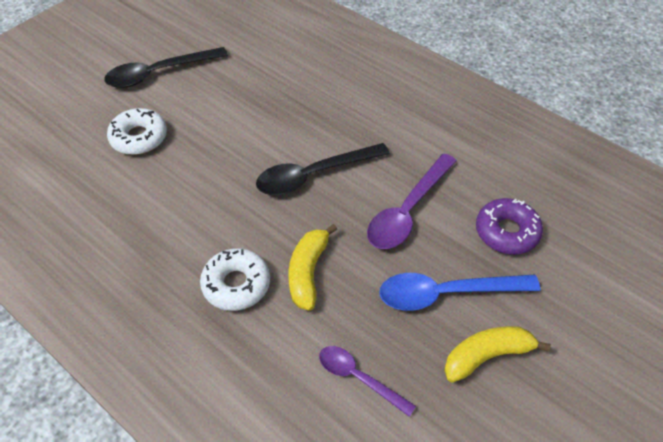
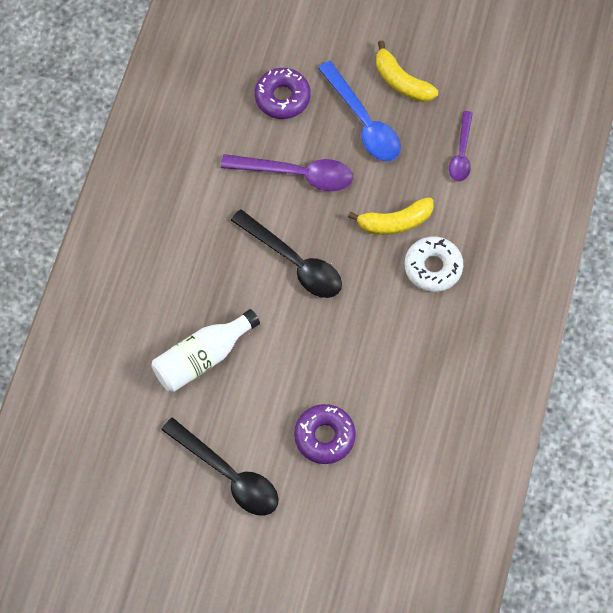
camera: 115 degrees left, 15 degrees up
white donut [107,108,167,155] -> purple donut [294,404,356,464]
none -> white bottle [151,309,260,392]

